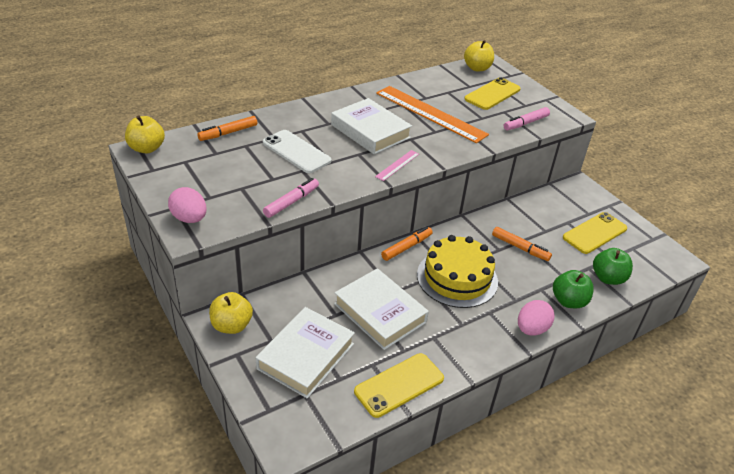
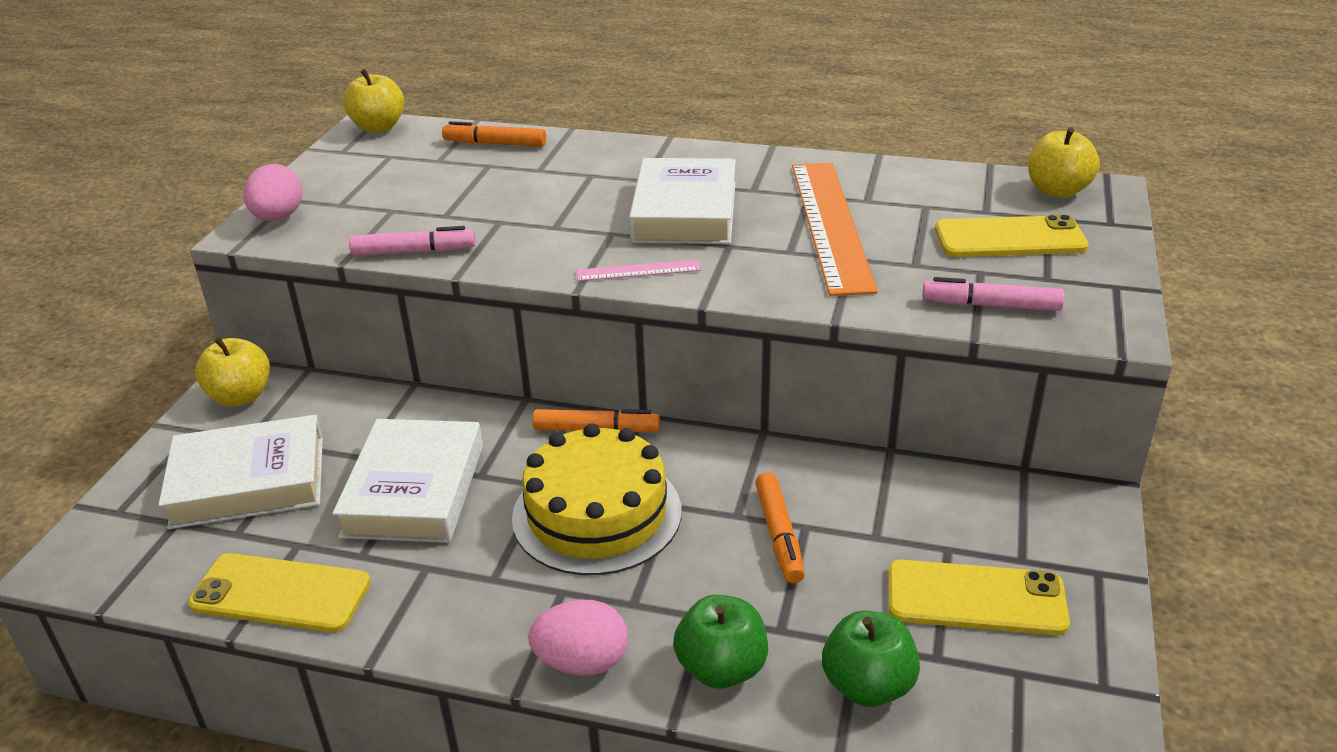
camera: 50 degrees right, 5 degrees down
white phone [263,130,332,173] -> none

